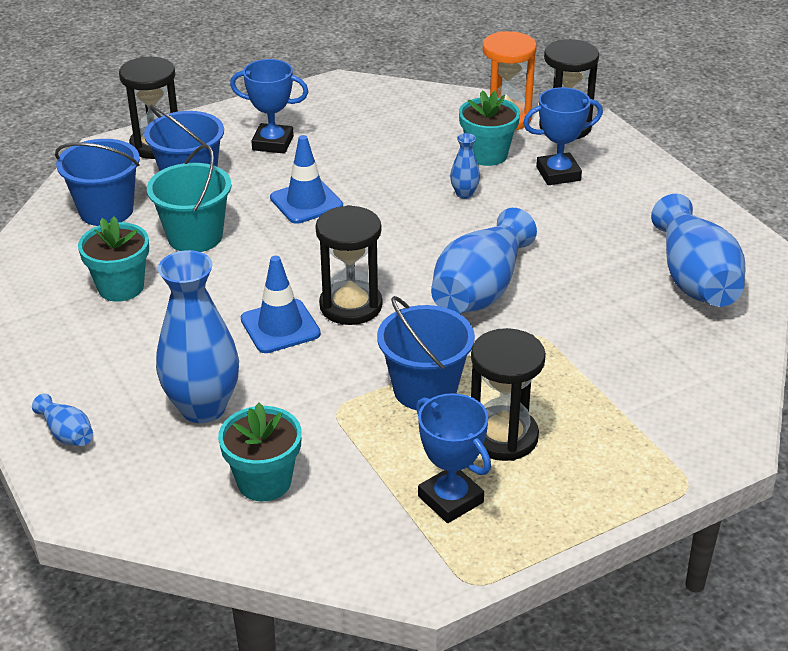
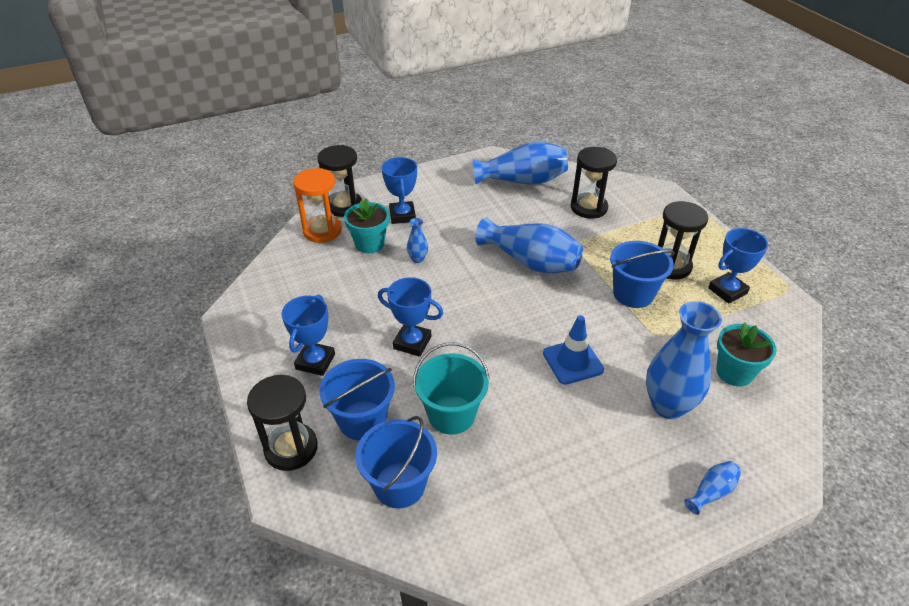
camera: 85 degrees left, 5 degrees up
turquoise flower pot [78,217,149,302] -> none
blue traffic cone [270,135,343,224] -> blue trophy [378,277,443,357]
black hourglass [315,205,382,325] -> black hourglass moved to [570,147,617,219]

